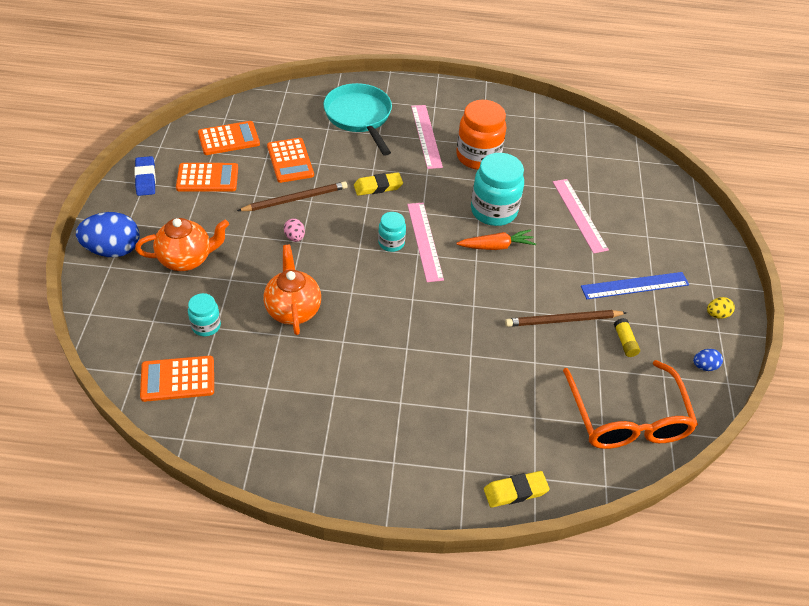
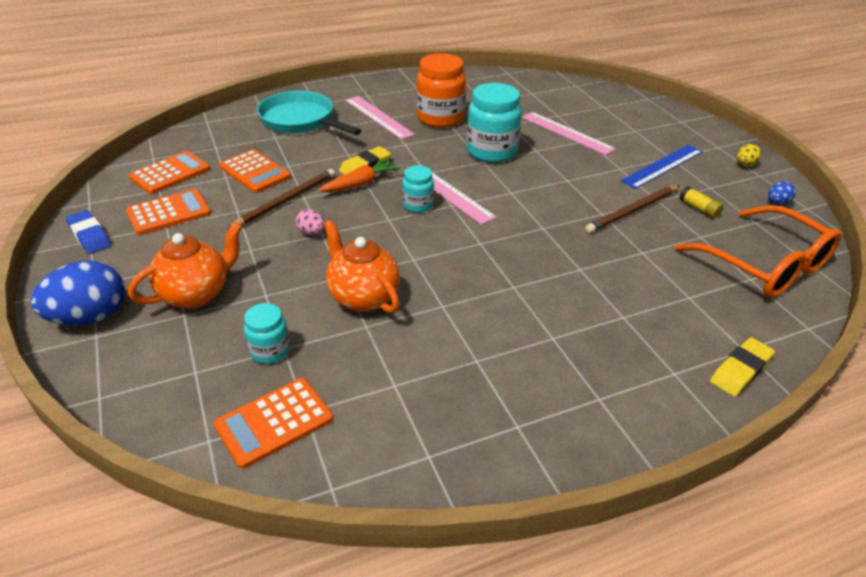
camera: 25 degrees left, 10 degrees down
orange carrot [457,229,536,250] -> orange carrot moved to [319,158,401,192]

